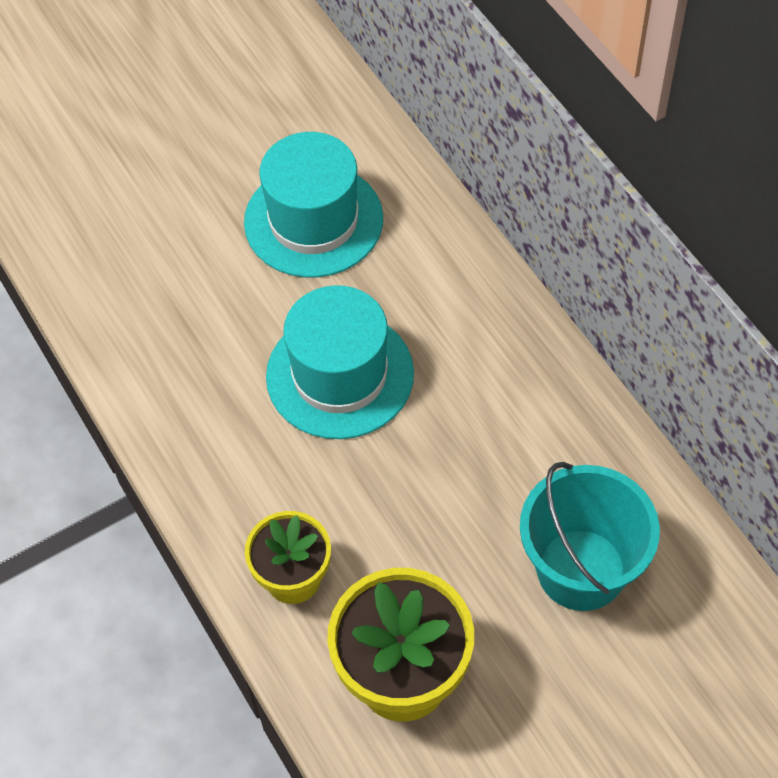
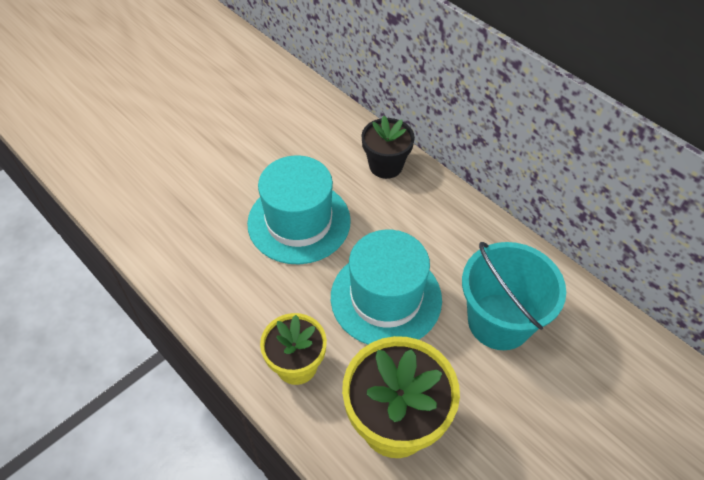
camera: 15 degrees left, 5 degrees down
turquoise hat [244,132,383,277] -> turquoise hat moved to [331,230,442,344]
none -> black flower pot [361,116,415,179]

